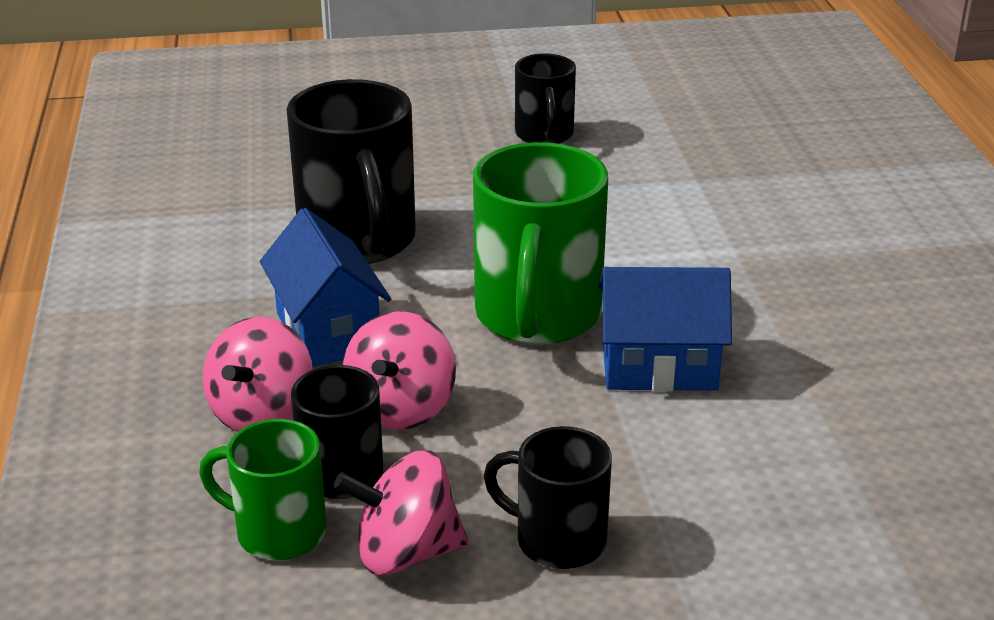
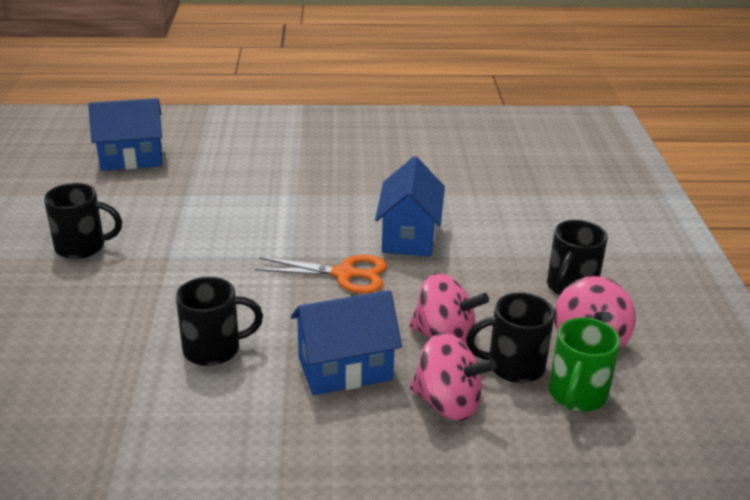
camera: 85 degrees left, 0 degrees up
black mug [287,79,416,264] -> black mug [176,277,263,366], size x0.57
green mug [473,142,608,345] -> orange scissors [255,254,387,293]
none -> blue house [88,98,162,171]

